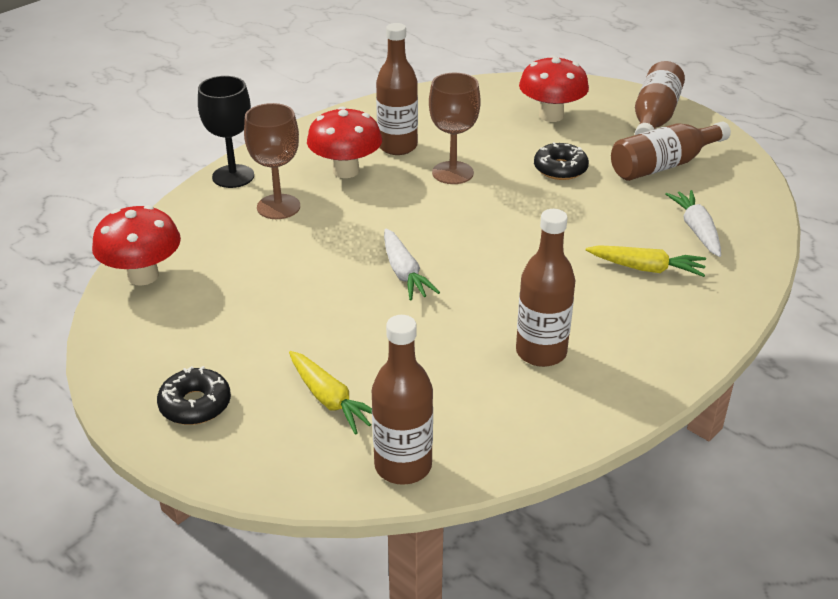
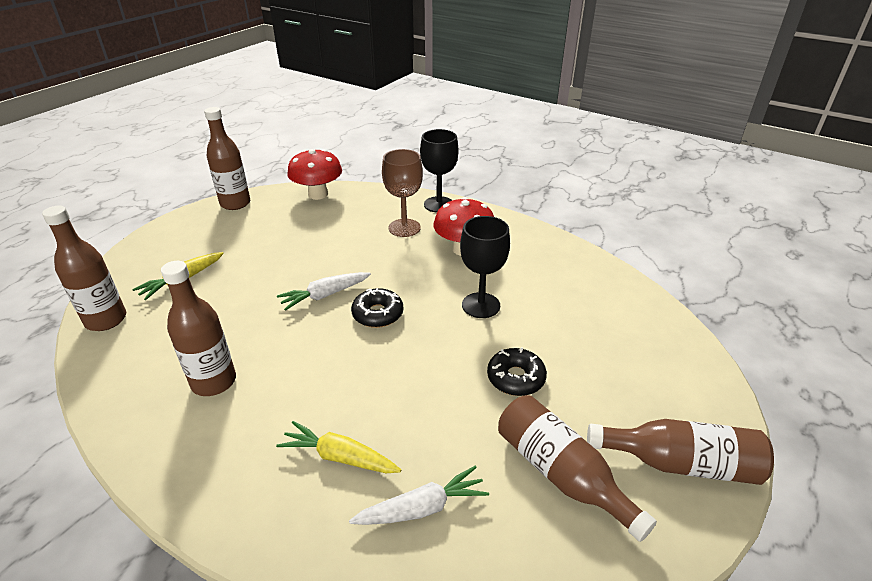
camera: 80 degrees right, 0 degrees up
black donut [157,366,231,425] -> black donut moved to [351,288,403,328]
brown bottle [376,23,418,155] -> brown bottle moved to [204,107,250,210]
brown goblet [429,73,481,184] -> black goblet [460,216,510,318]
red mushroom [519,55,589,122] -> none
yellow carrot [586,245,706,277] -> yellow carrot turned 105 degrees clockwise [276,421,401,473]

